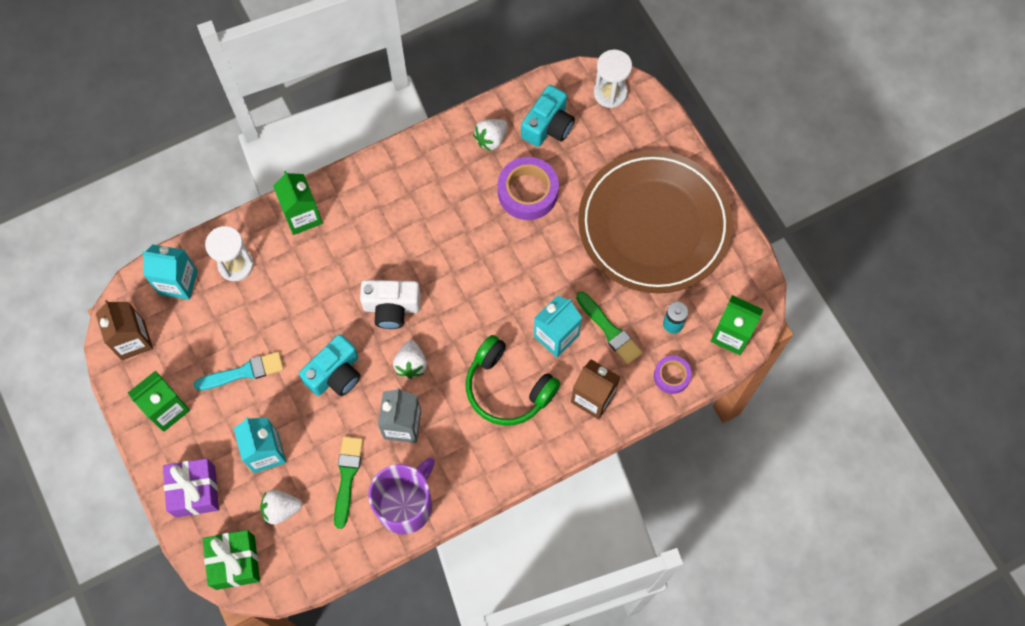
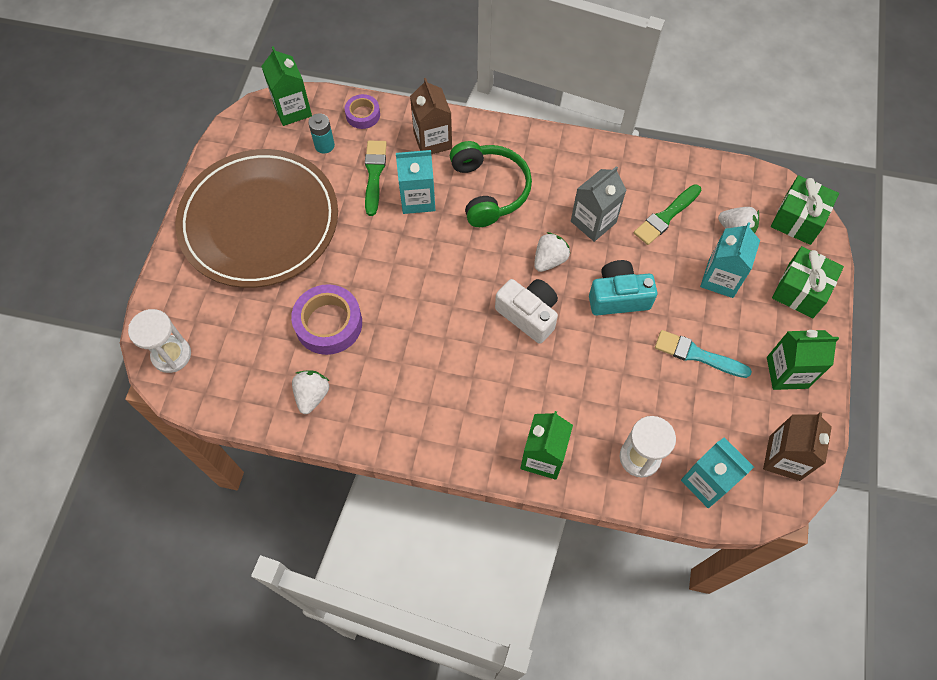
camera: 140 degrees left, 5 degrees down
purple gift [163,458,219,517] -> green gift [772,246,844,318]
purple mug [368,458,435,534] -> none
white strawberry [473,119,508,151] -> white strawberry turned 75 degrees counterclockwise [292,370,329,414]
turquoise camera [521,85,575,147] -> none

